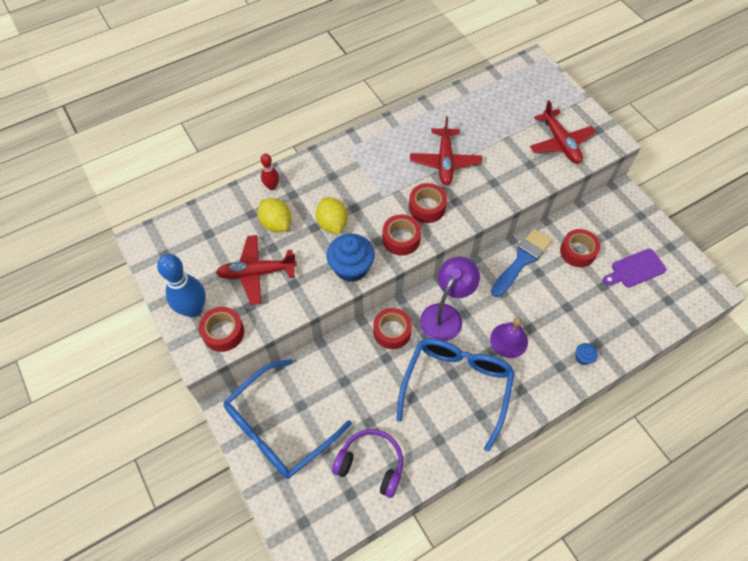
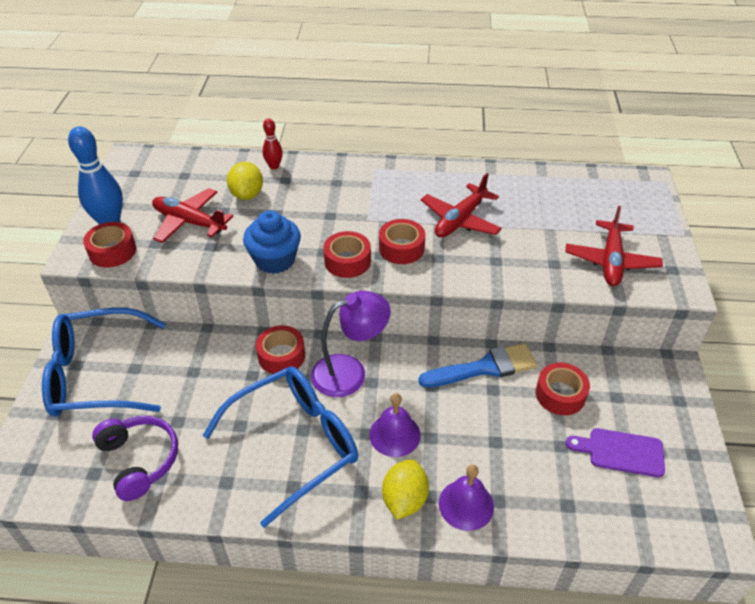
camera: 35 degrees right, 15 degrees down
yellow lemon [316,197,348,234] -> yellow lemon moved to [382,459,429,520]
blue cupcake [575,343,598,365] -> purple bell [439,464,494,531]

